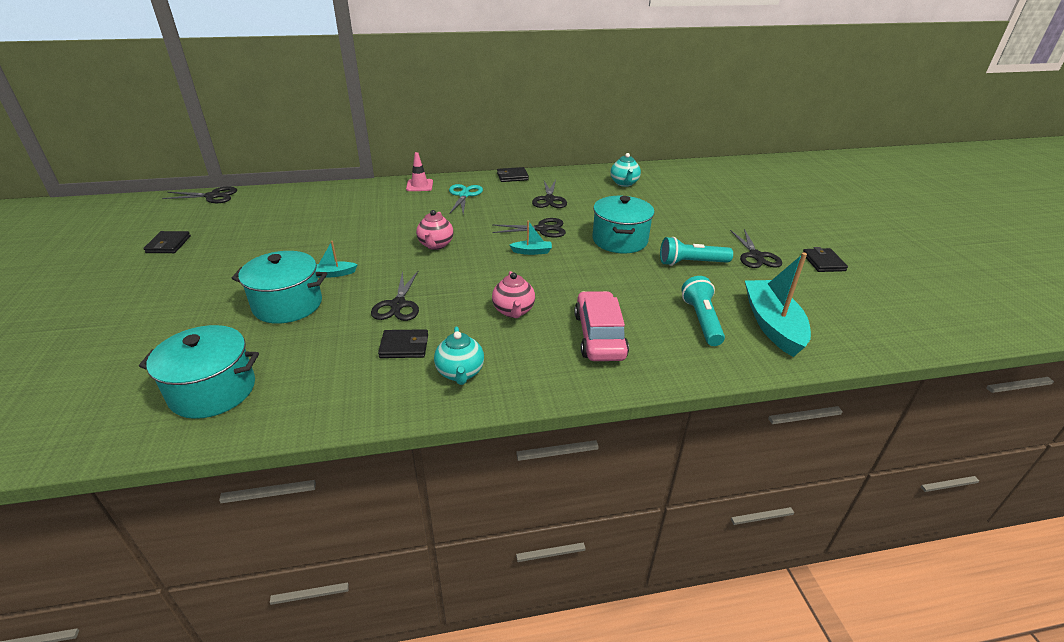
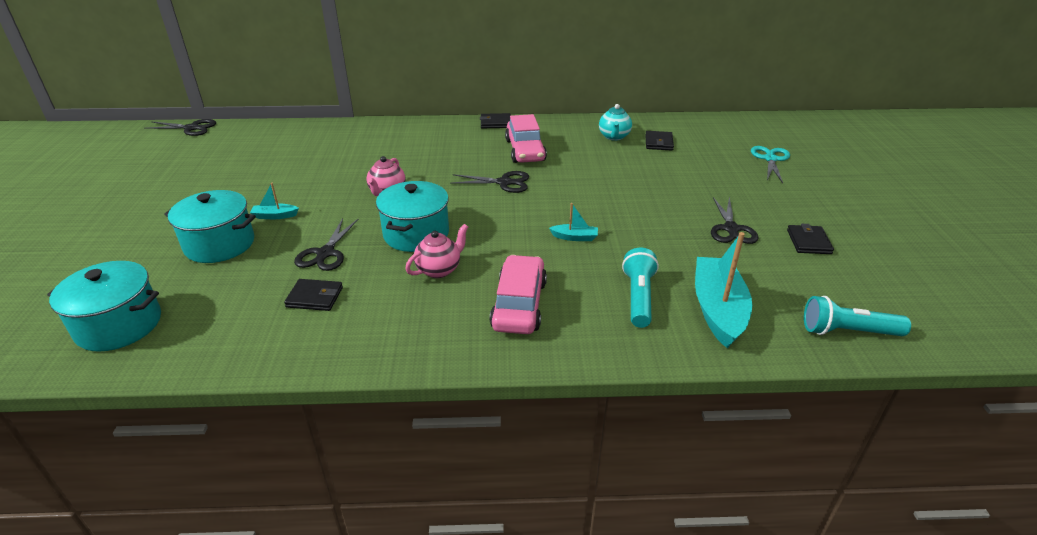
camera: 10 degrees right, 0 degrees up
black wallet [143,231,191,253] -> black wallet moved to [646,131,674,151]
pink traffic cone [406,152,433,191] -> none
turquoise teapot [434,327,484,385] -> none
turquoise scissors [449,184,483,214] -> turquoise scissors moved to [751,146,790,183]
pink teapot [492,271,535,318] -> pink teapot turned 135 degrees counterclockwise [405,224,468,278]
turquoise boat [509,221,552,255] -> turquoise boat moved to [549,203,598,241]
black scissors [532,180,567,208] -> pink car [505,114,547,163]
turquoise pot [592,196,654,253] -> turquoise pot moved to [376,181,449,252]
turquoise flashlight [660,237,733,266] -> turquoise flashlight moved to [804,296,911,336]

